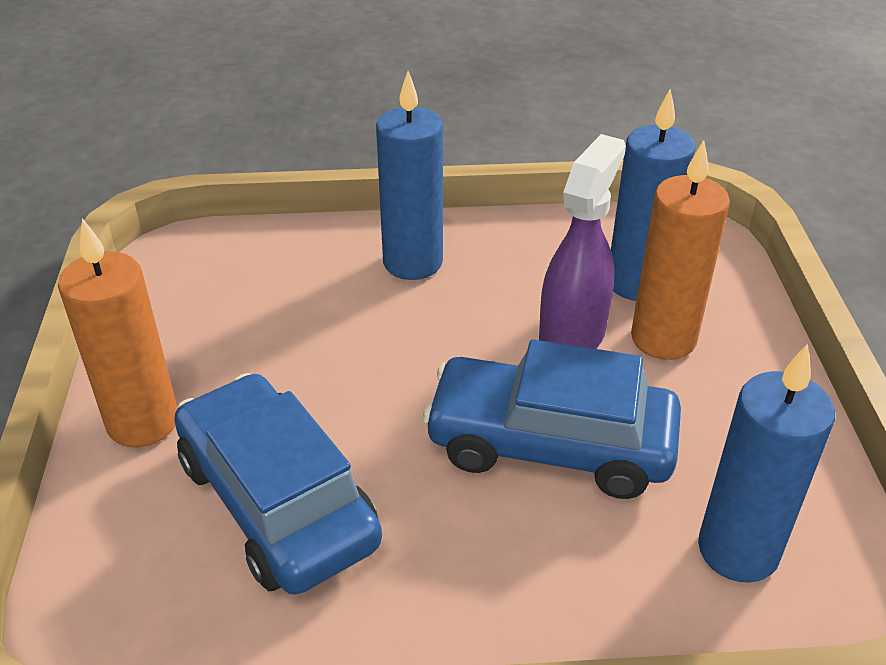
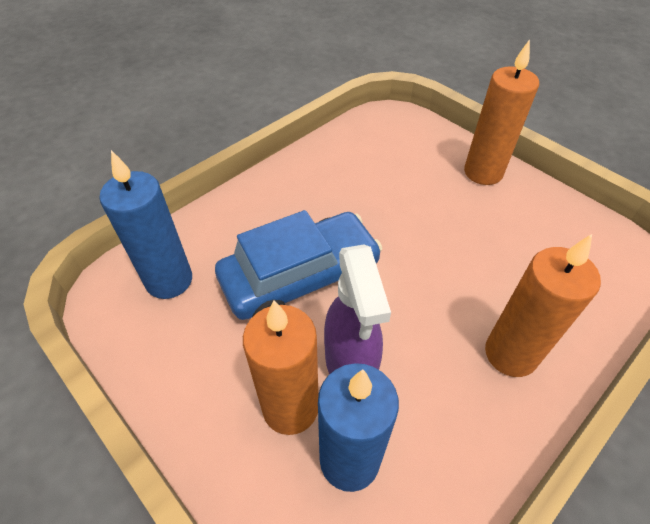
camera: 140 degrees right, 10 degrees up
blue car [174,373,382,595] -> none
blue candle [376,71,443,280] -> orange candle [485,234,601,377]

